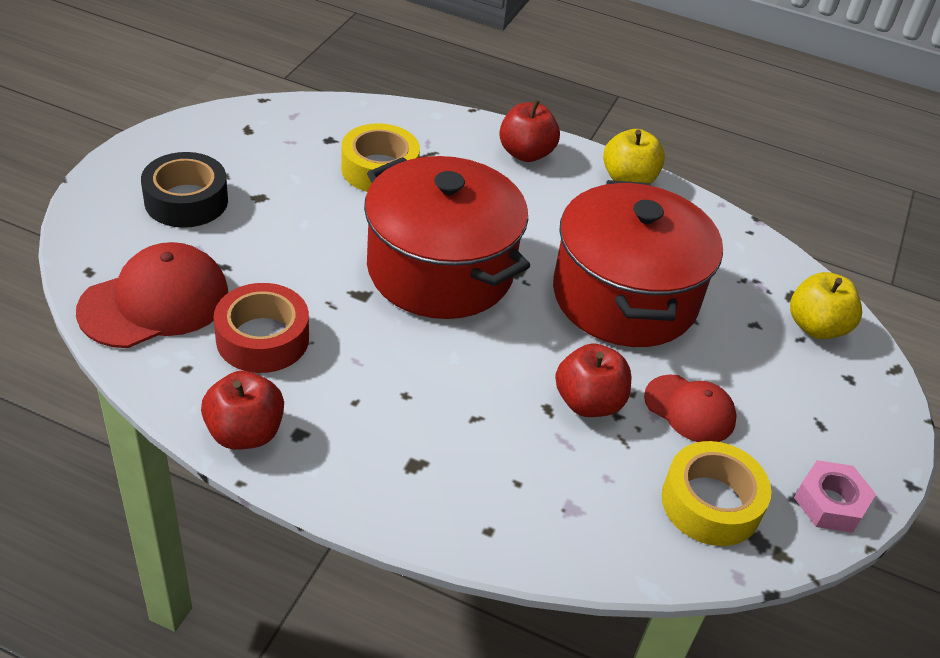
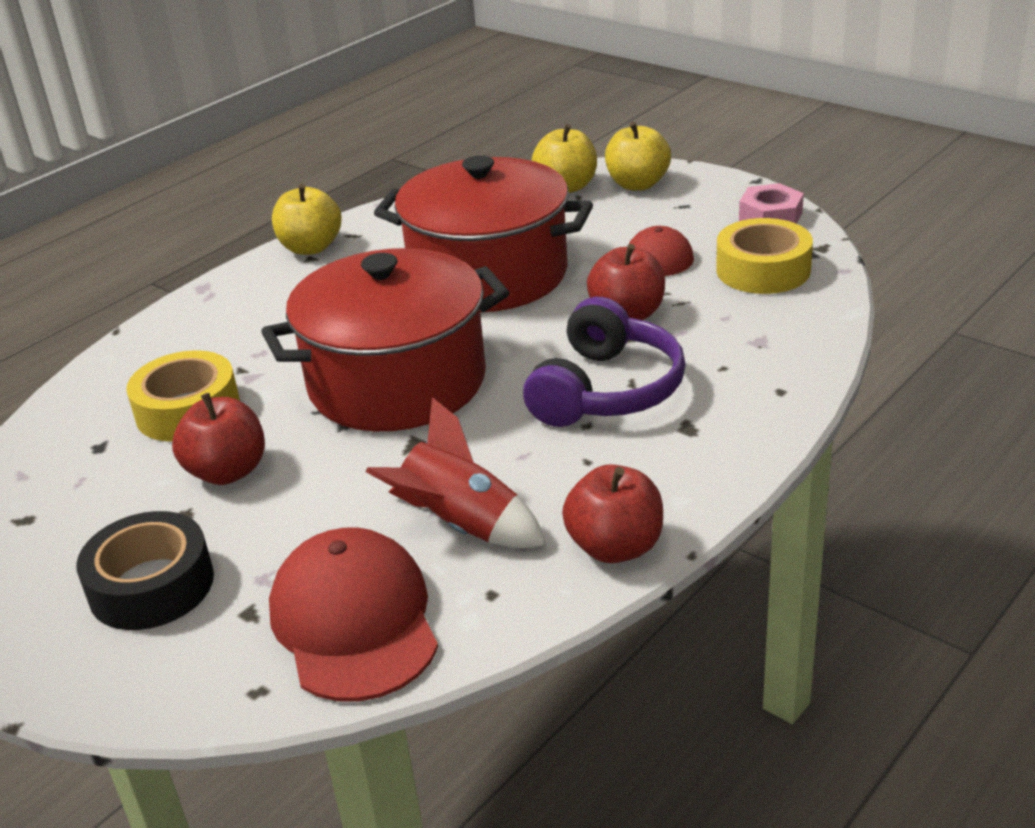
camera: 65 degrees left, 10 degrees down
red tape [214,283,309,373] -> red rocket [366,397,546,548]
red apple [499,99,560,162] -> red apple moved to [172,393,265,485]
none -> purple headphones [523,297,686,427]
none -> yellow apple [605,122,671,191]

